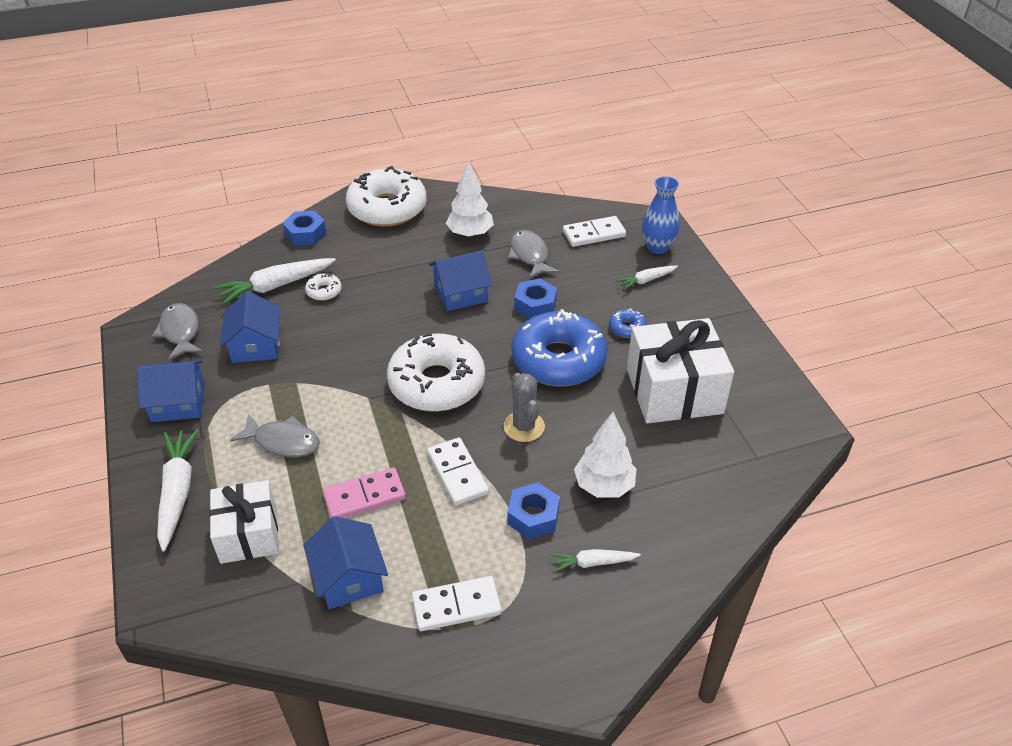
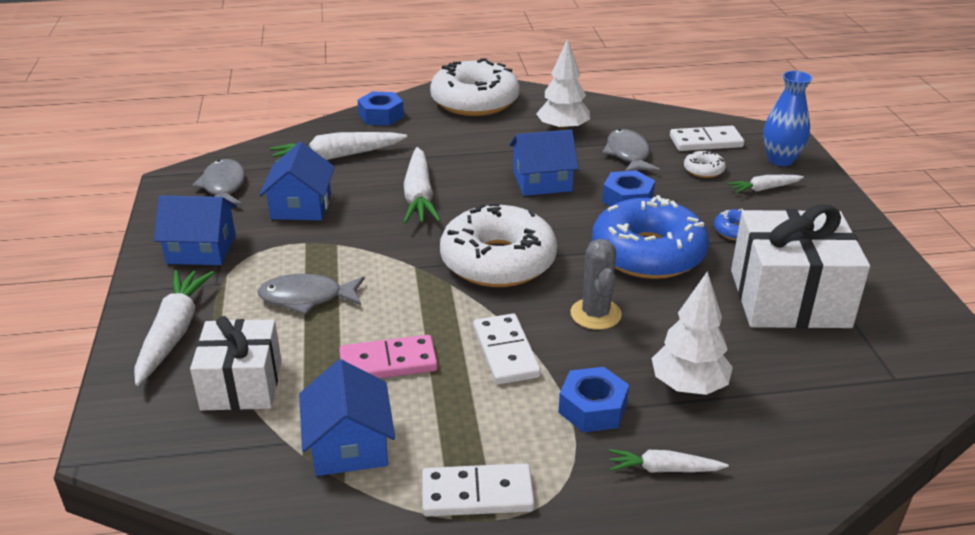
camera: 10 degrees right, 10 degrees down
grey fish [230,414,320,457] -> grey fish turned 150 degrees clockwise [258,274,365,315]
white donut [305,273,342,301] -> white donut moved to [684,150,726,178]
none -> white carrot [403,147,441,224]

